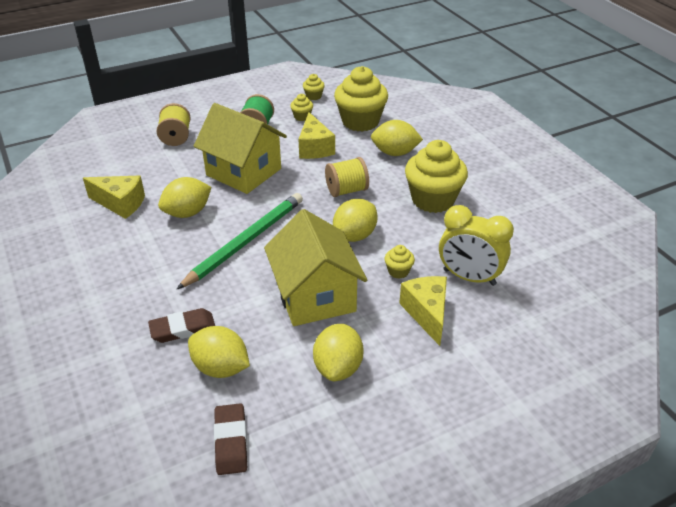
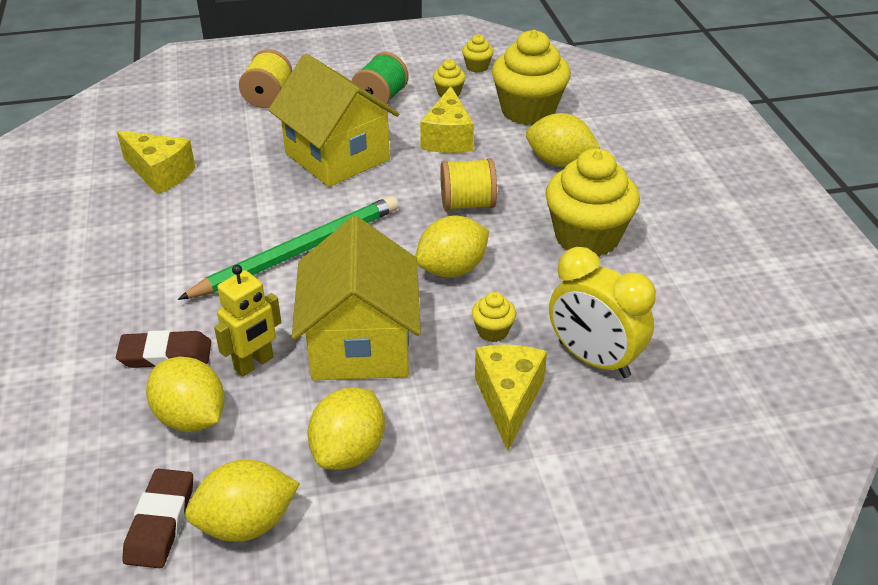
camera: 15 degrees right, 0 degrees up
yellow lemon [158,177,212,218] -> yellow lemon moved to [185,460,300,542]
none -> yellow robot [214,265,281,377]

